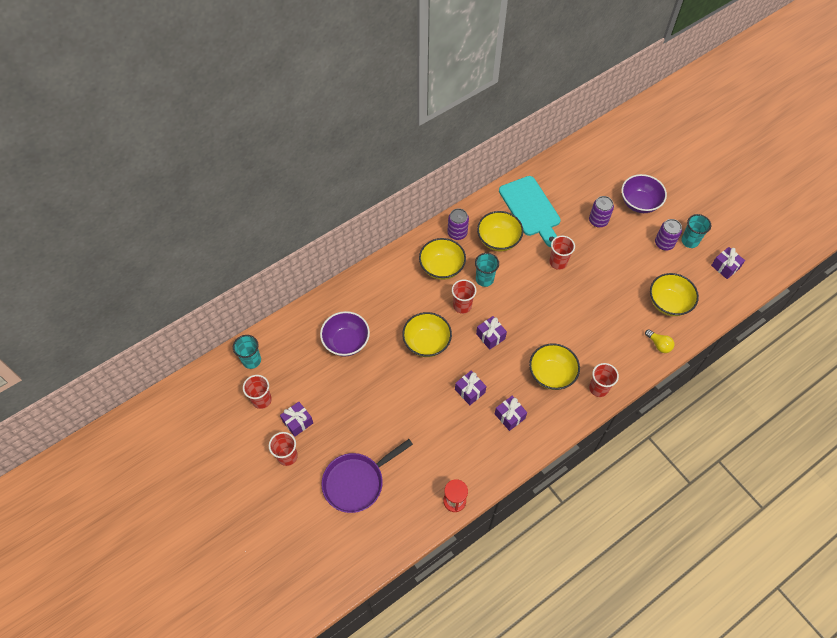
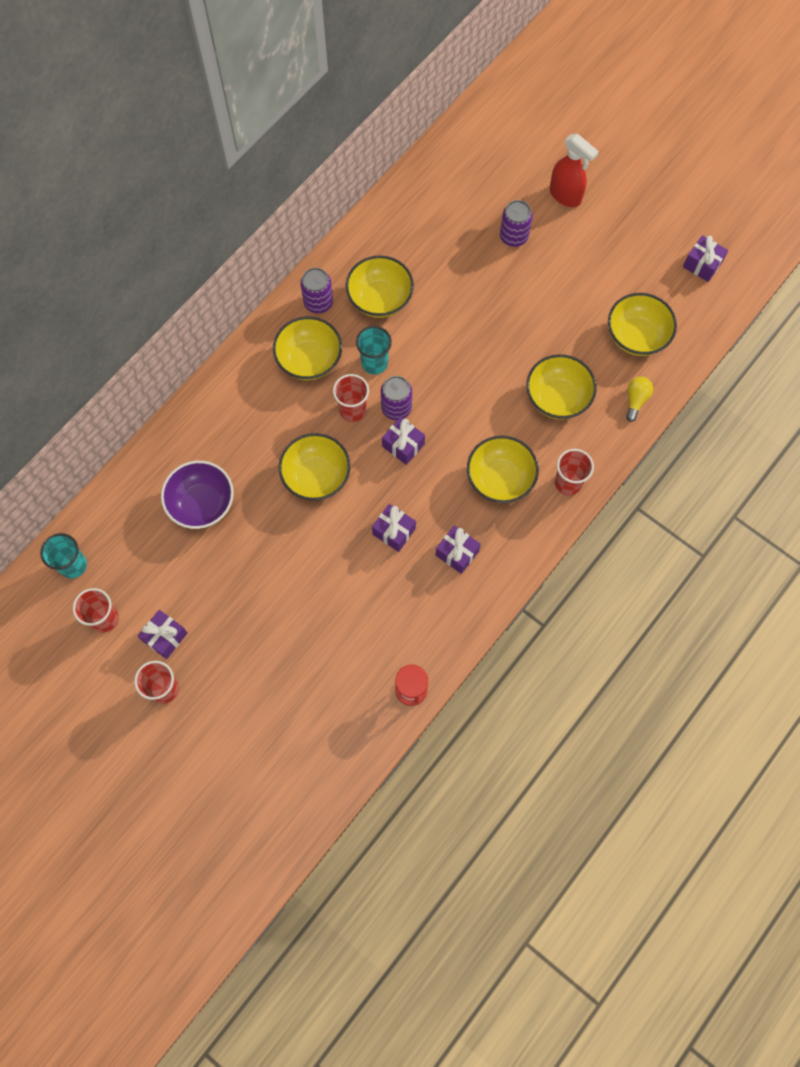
camera: 15 degrees left, 10 degrees up
purple pan [322,439,413,513] -> none
turquoise cutting board [499,176,561,247] -> none
red cup [549,236,575,270] -> none
purple bowl [621,174,667,213] -> red spray bottle [550,134,599,207]
yellow light bulb [645,329,674,353] -> yellow light bulb turned 105 degrees counterclockwise [626,377,653,422]
purple can [655,219,682,250] -> purple can moved to [381,376,412,420]
turquoise cup [681,214,711,248] -> none
none -> yellow bowl [526,354,597,419]

